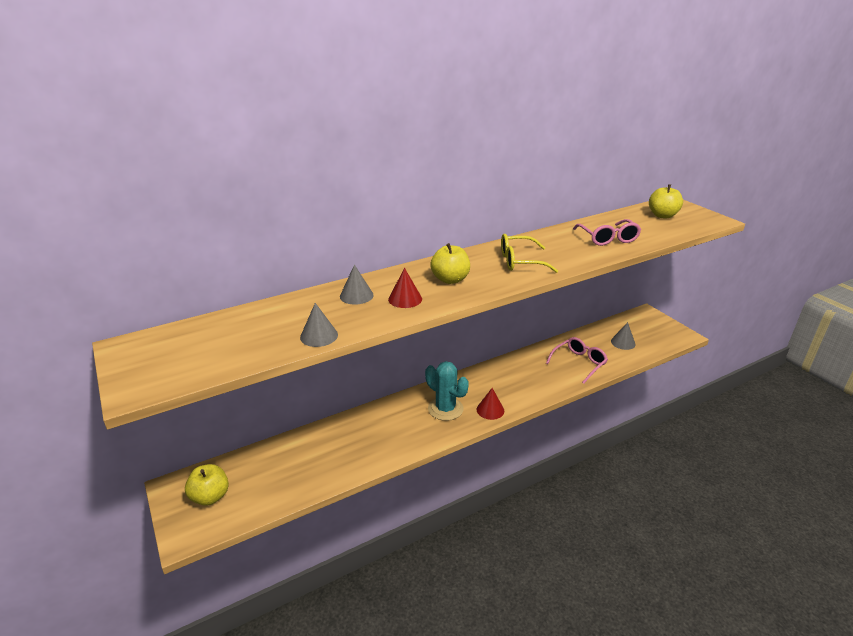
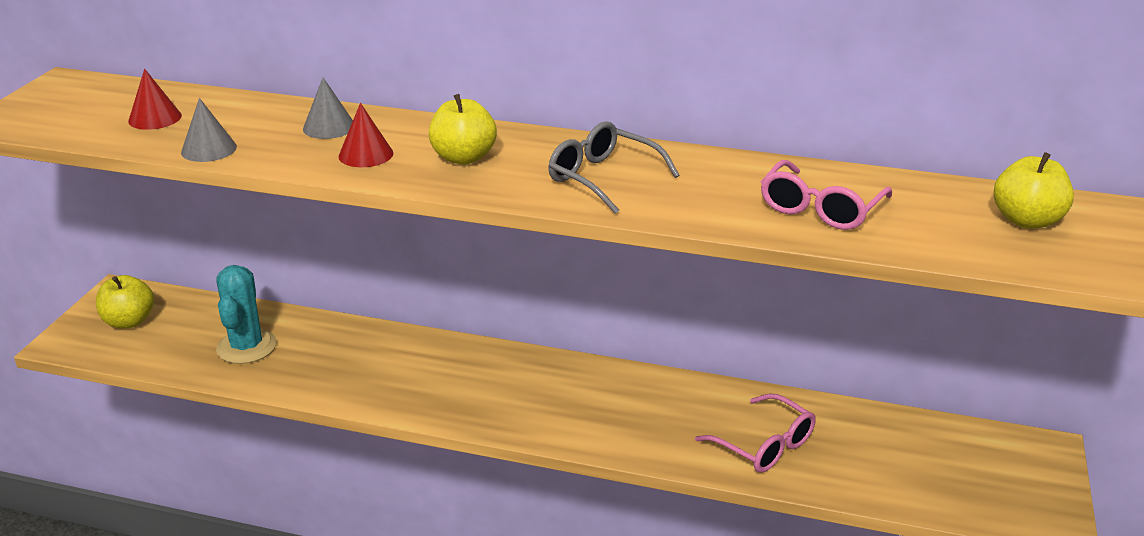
camera: 45 degrees right, 0 degrees up
turquoise cactus [425,361,469,421] -> turquoise cactus moved to [216,265,277,364]
red cone [477,388,504,420] -> red cone moved to [128,69,182,130]
yellow glasses [501,234,558,273] -> grey glasses [548,121,679,214]
pink glasses [546,337,608,384] -> pink glasses turned 45 degrees clockwise [695,393,816,473]
grey cone [611,322,636,350] -> none

